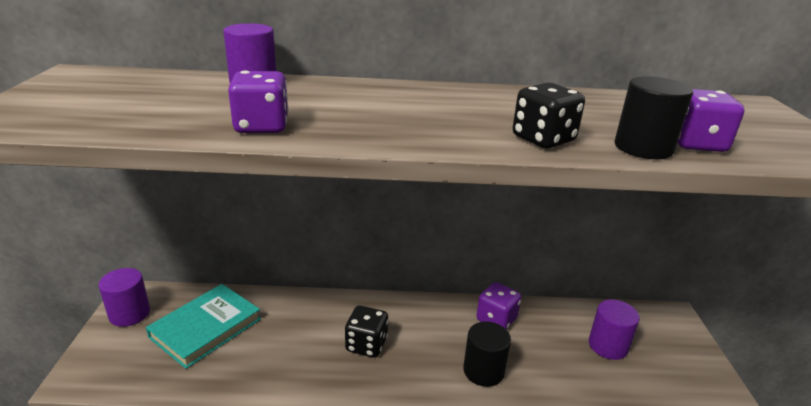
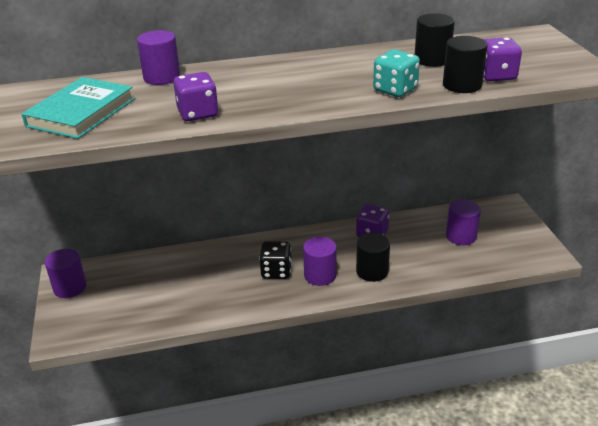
camera: 10 degrees left, 5 degrees up
turquoise book [146,284,261,369] -> turquoise book moved to [22,77,135,139]
black dice [513,83,585,149] -> turquoise dice [373,50,420,97]
none -> purple cylinder [303,237,337,286]
none -> black cylinder [415,13,455,67]

